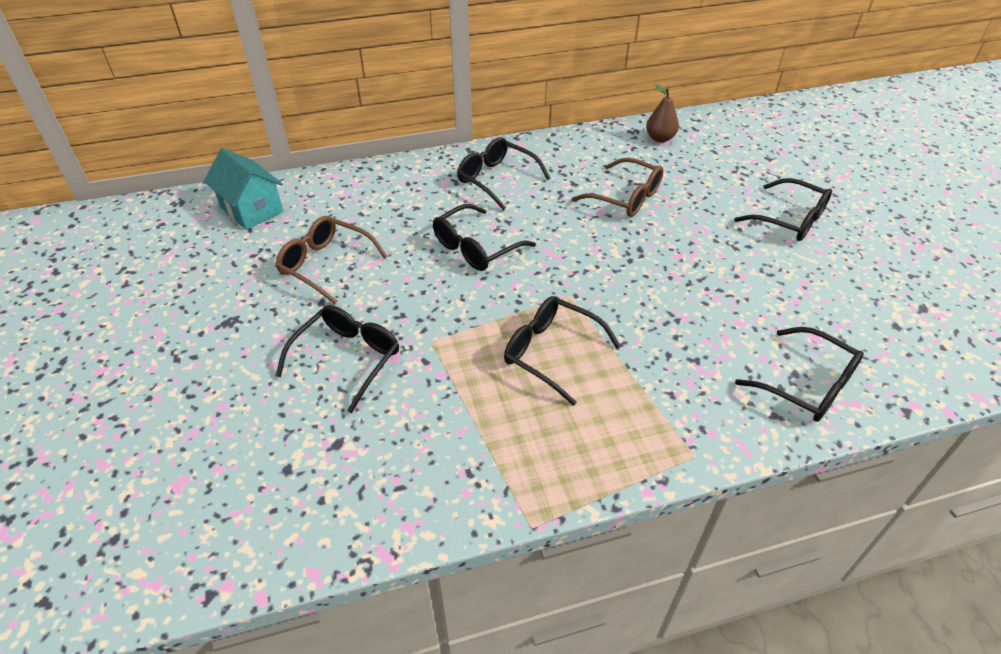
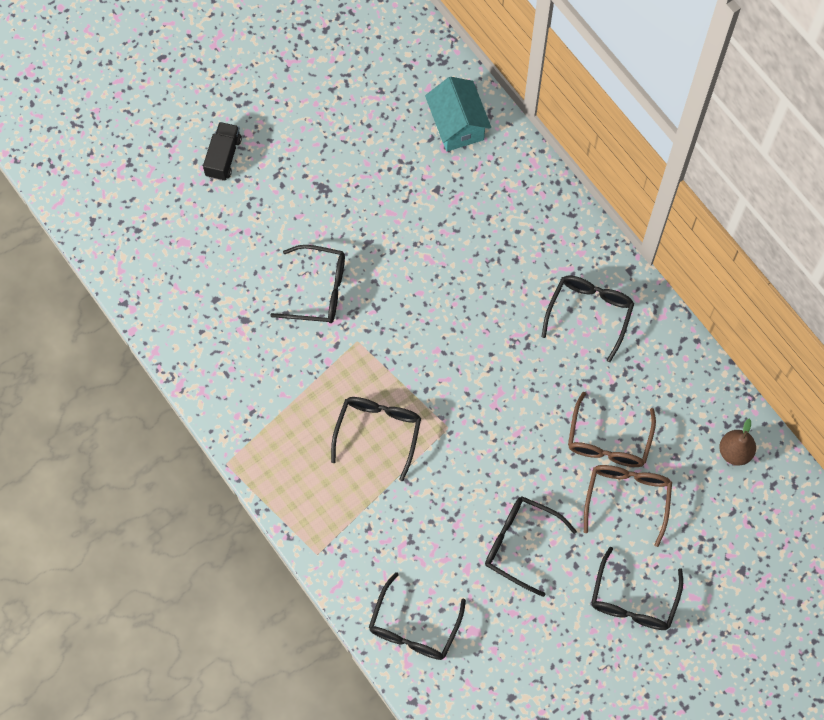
camera: 70 degrees right, 25 degrees up
turquoise house [204,148,284,230] -> turquoise house turned 45 degrees counterclockwise [425,77,491,151]
brown glasses [276,216,388,304] -> brown glasses moved to [584,465,672,547]
black glasses [433,204,536,271] -> black glasses moved to [485,496,577,597]
none -> black truck [203,122,242,181]

